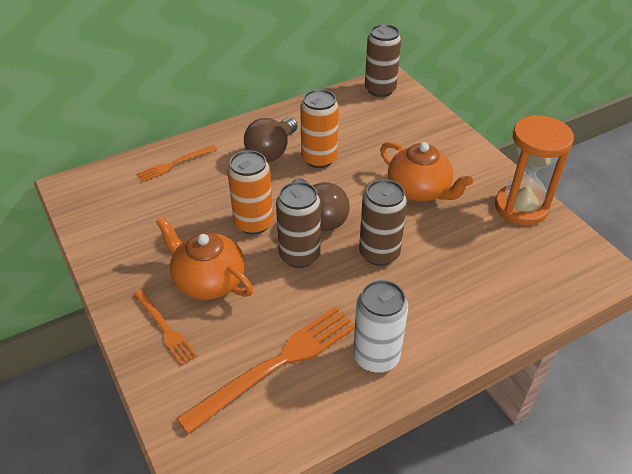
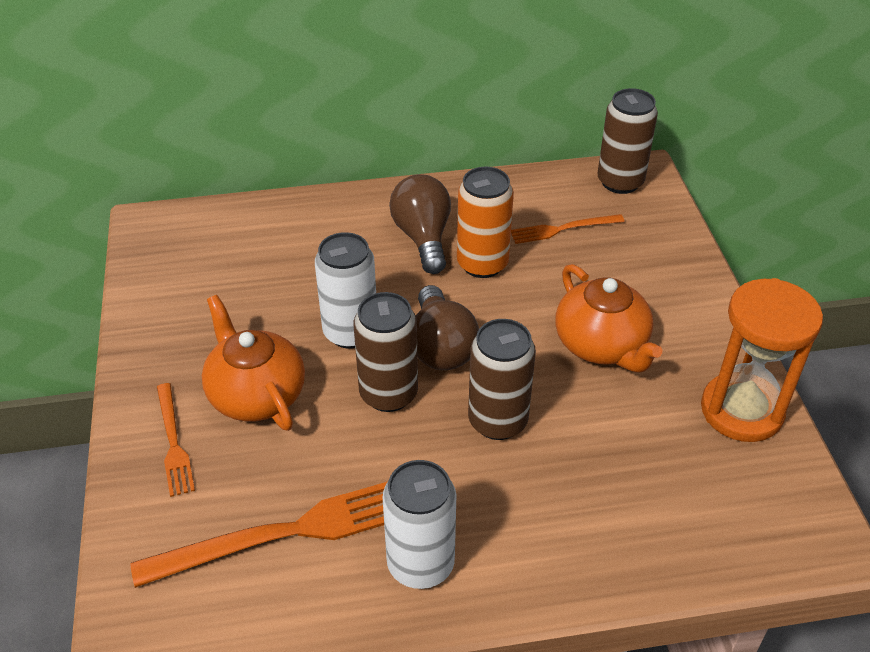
camera: 20 degrees right, 0 degrees up
orange fork [137,145,217,182] -> orange fork moved to [511,214,625,244]
orange can [227,150,273,235] -> white can [315,232,376,349]
brown light bulb [244,117,298,162] -> brown light bulb turned 120 degrees clockwise [389,174,451,274]

